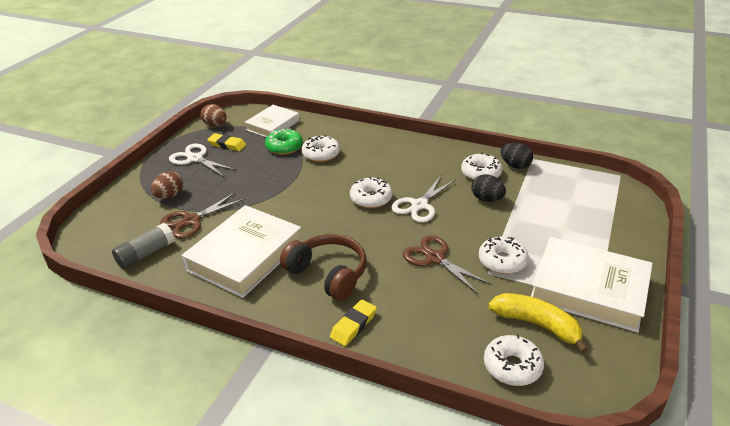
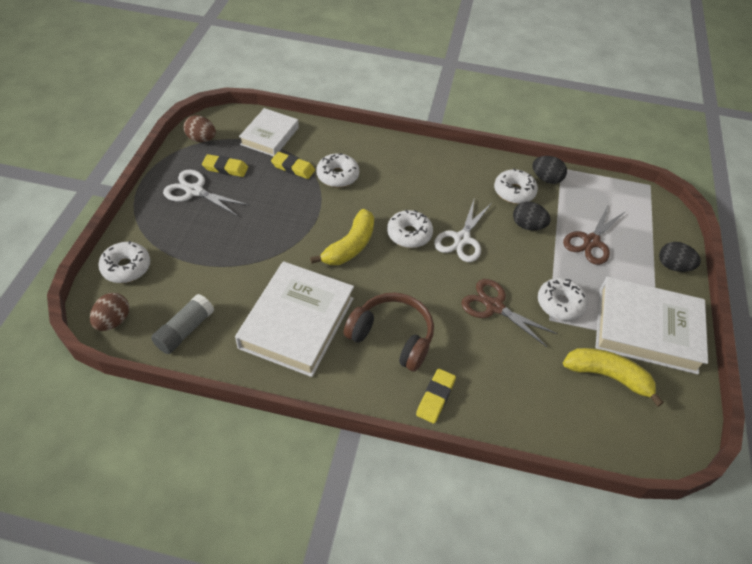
camera: 15 degrees left, 15 degrees up
brown egg [151,171,183,199] -> brown egg moved to [90,293,129,331]
brown scissors [161,193,245,239] -> brown scissors moved to [563,204,626,265]
green donut [265,129,303,155] -> yellow eraser [271,152,315,179]
white donut [484,334,544,386] -> white donut moved to [98,241,150,283]
none -> yellow banana [310,209,374,265]
none -> black egg [659,242,701,272]

